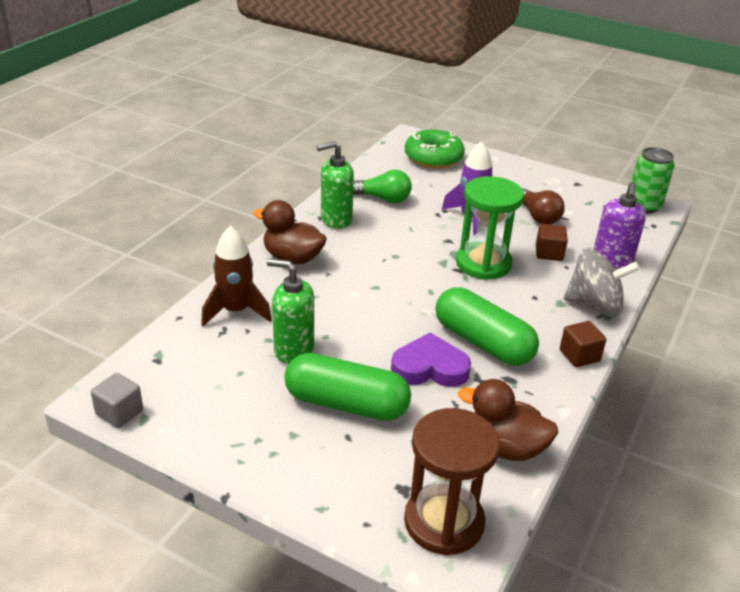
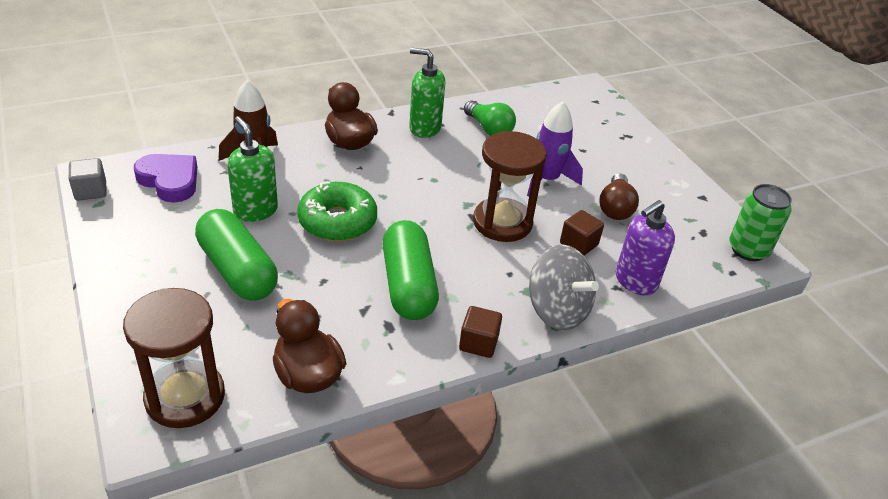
camera: 35 degrees right, 5 degrees up
purple heart [391,332,471,387] -> purple heart moved to [134,154,197,203]
green donut [405,130,465,168] -> green donut moved to [297,182,377,241]
green hourglass [456,176,524,280] -> brown hourglass [473,131,547,242]

